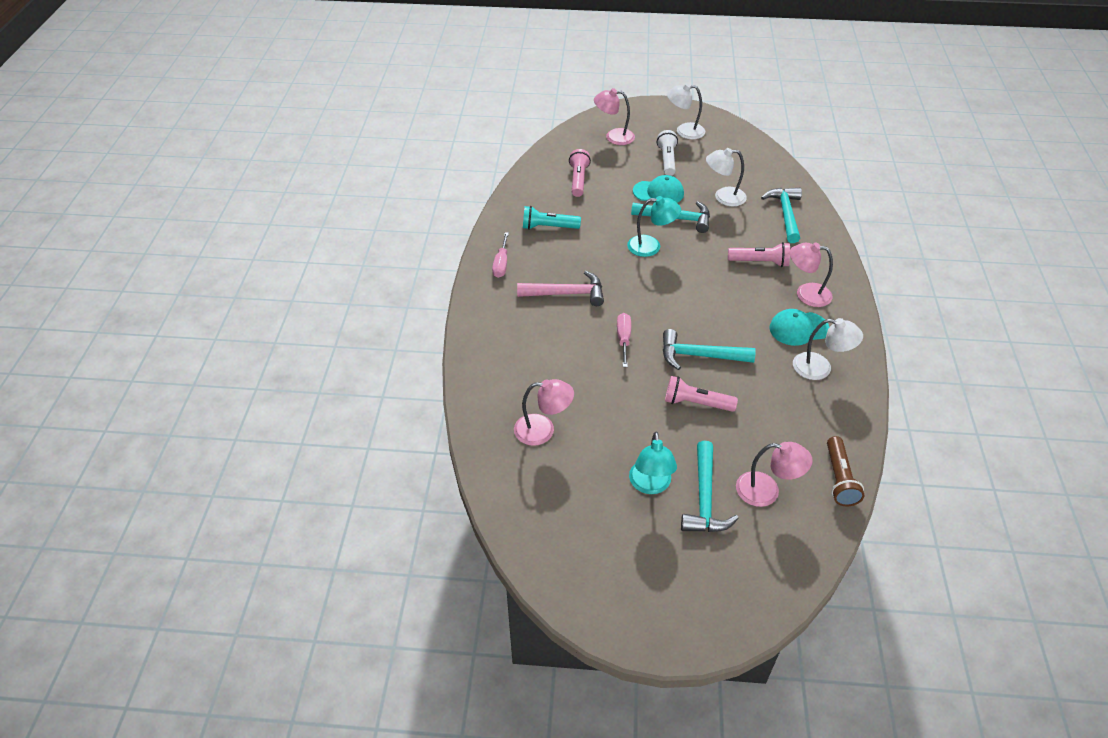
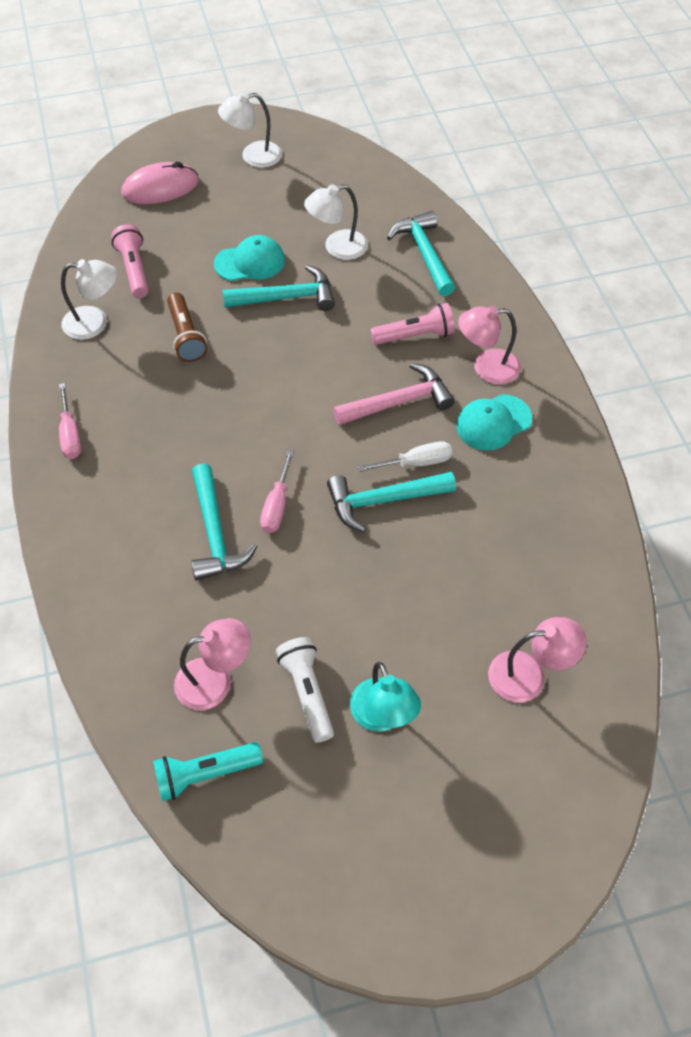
camera: 20 degrees left, 10 degrees up
pink hammer [517,271,604,306] -> pink hammer moved to [333,363,455,425]
turquoise flashlight [523,206,581,230] -> turquoise flashlight moved to [153,742,263,801]
pink lamp [594,88,635,145] -> pink mouse [122,162,199,204]
pink screwdriver [617,313,631,367] -> pink screwdriver turned 150 degrees counterclockwise [260,450,294,533]
turquoise lamp [627,196,681,257] -> none
white flashlight [657,130,678,176] -> white flashlight moved to [276,637,334,743]
pink flashlight [665,376,738,412] -> none
turquoise hammer [681,441,739,532] -> turquoise hammer moved to [191,463,258,581]
white lamp [793,318,863,380] -> white lamp moved to [61,259,117,340]
brown flashlight [827,436,864,506] -> brown flashlight moved to [167,292,207,362]
none -> white screwdriver [358,441,452,472]

